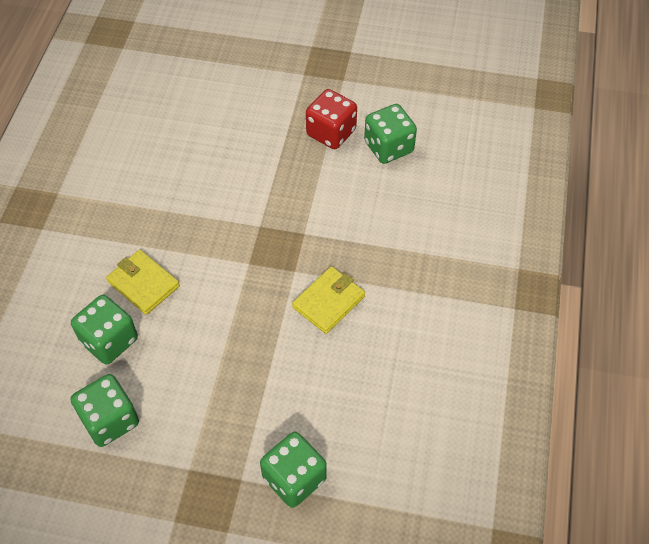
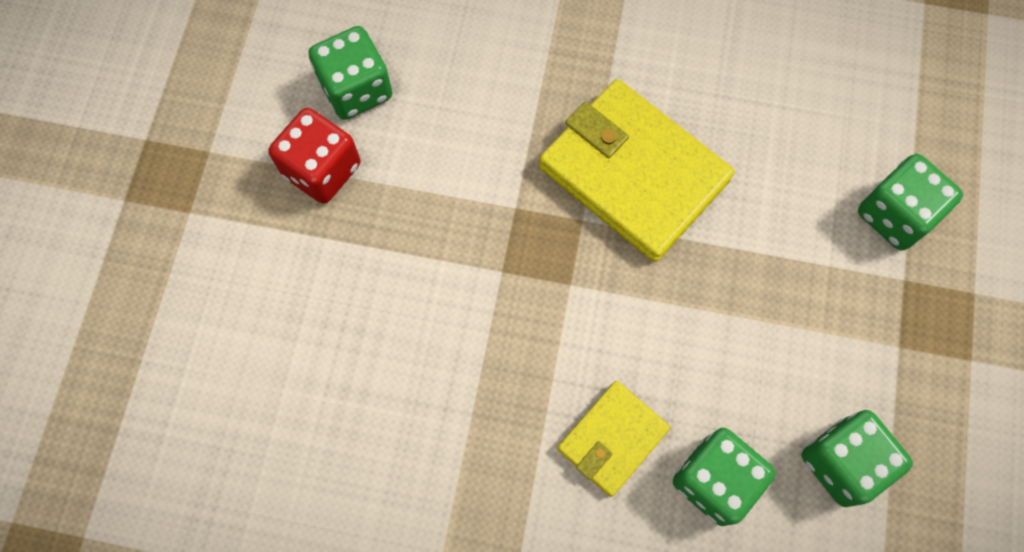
camera: 90 degrees left, 15 degrees up
yellow wallet [292,266,365,334] -> yellow wallet [539,79,734,262], size x1.84

